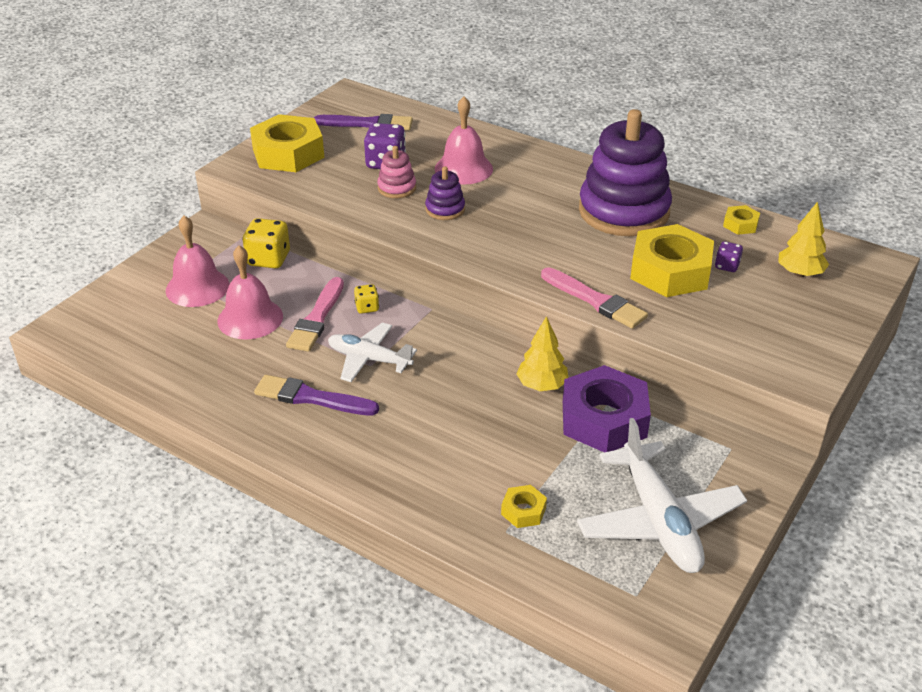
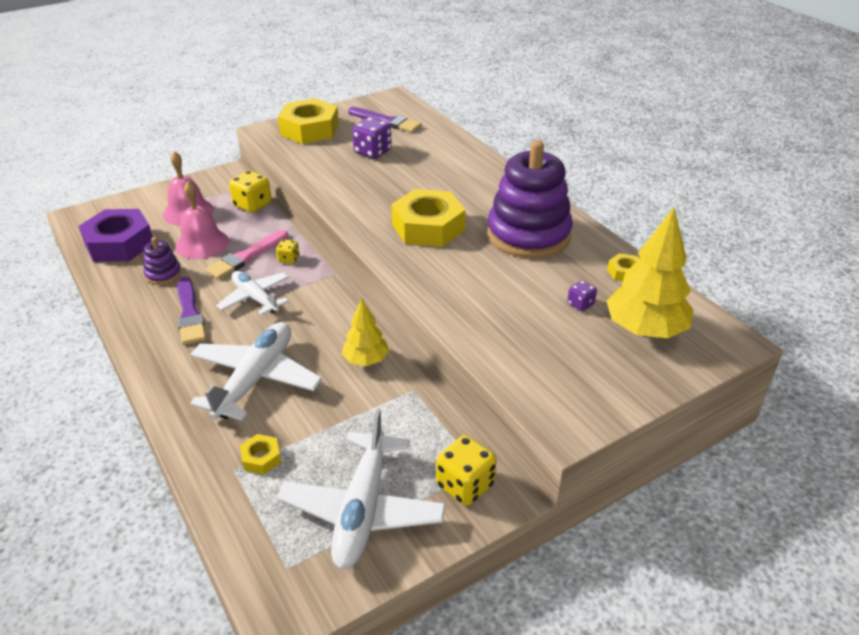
camera: 25 degrees right, 0 degrees up
purple brush [254,375,379,416] -> purple brush turned 150 degrees counterclockwise [178,277,206,345]
pink stacking toy [377,146,416,198] -> none
purple stacking toy [425,166,465,220] -> purple stacking toy moved to [143,237,182,285]
pink bell [435,96,493,185] -> none
pink brush [541,267,648,329] -> none
purple nut [563,365,651,452] -> purple nut moved to [79,209,153,262]
yellow nut [630,224,714,297] -> yellow nut moved to [391,189,465,247]
yellow tree [778,202,829,277] -> yellow tree [606,208,693,338], size x1.71
none -> white plane [190,322,322,421]
none -> yellow dice [436,435,497,506]

